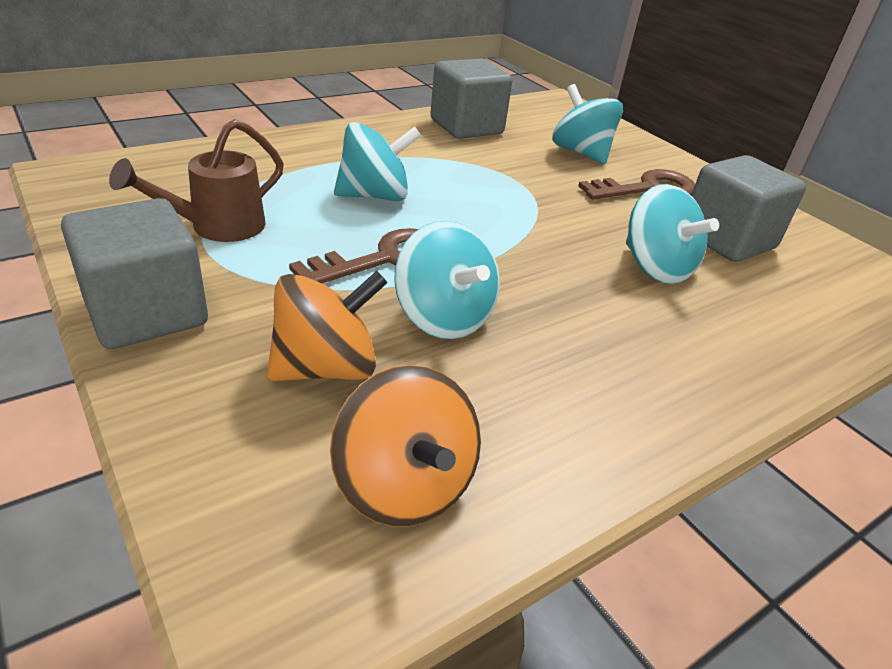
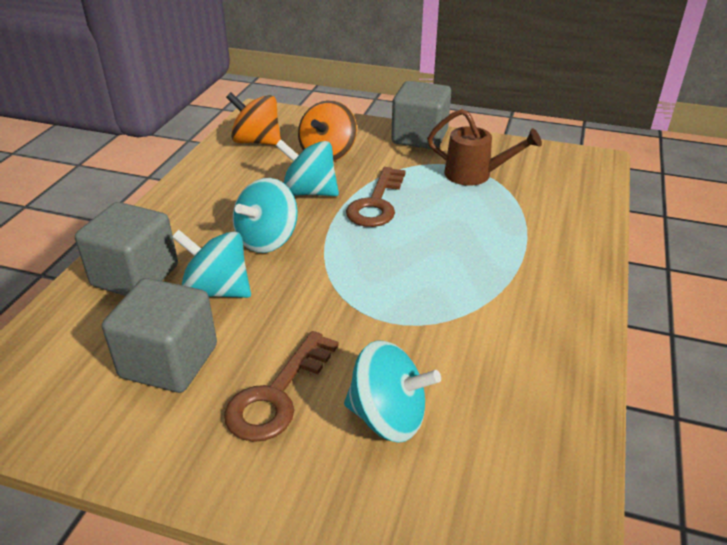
camera: 145 degrees right, 0 degrees up
brown watering can [109,119,284,242] -> brown watering can turned 105 degrees clockwise [427,109,542,186]
turquoise spinning top [334,122,421,201] -> turquoise spinning top moved to [233,178,298,253]
grey cube [430,59,512,139] -> grey cube moved to [75,202,178,296]

